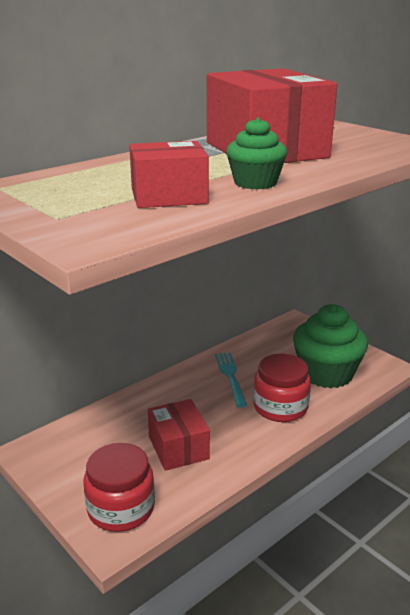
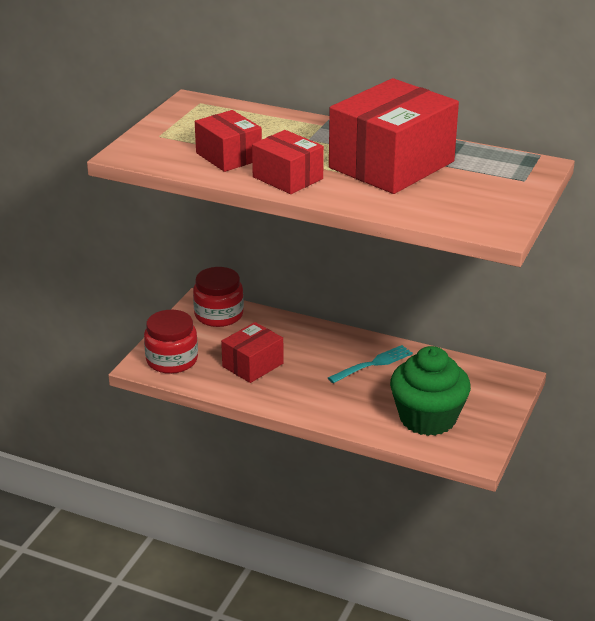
camera: 65 degrees right, 5 degrees up
green cupcake [227,117,287,190] -> red box [252,130,324,194]
red jar [253,354,311,422] -> red jar moved to [193,267,244,327]

